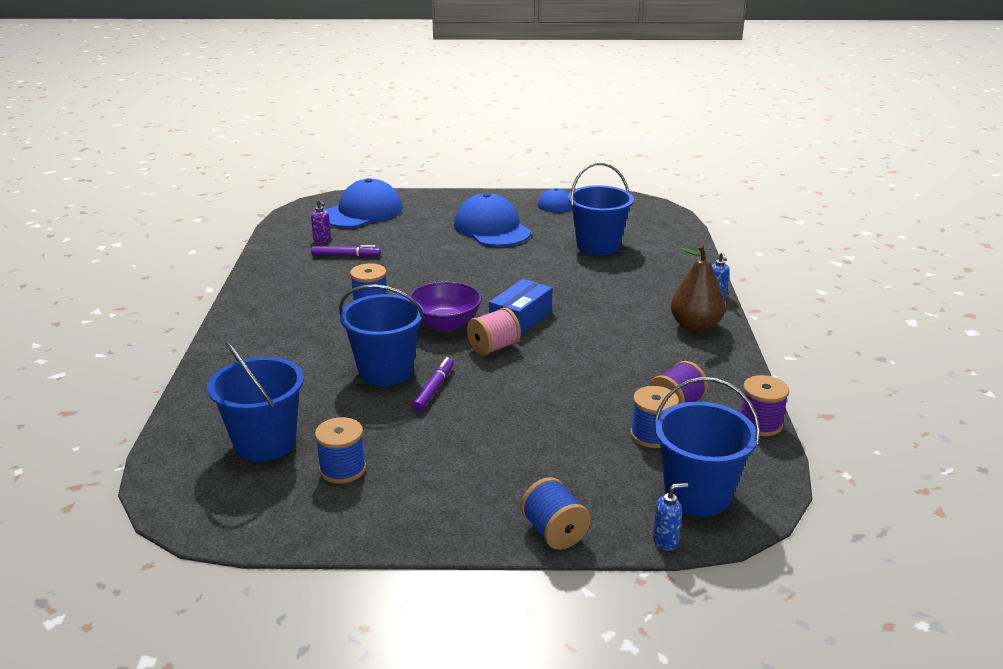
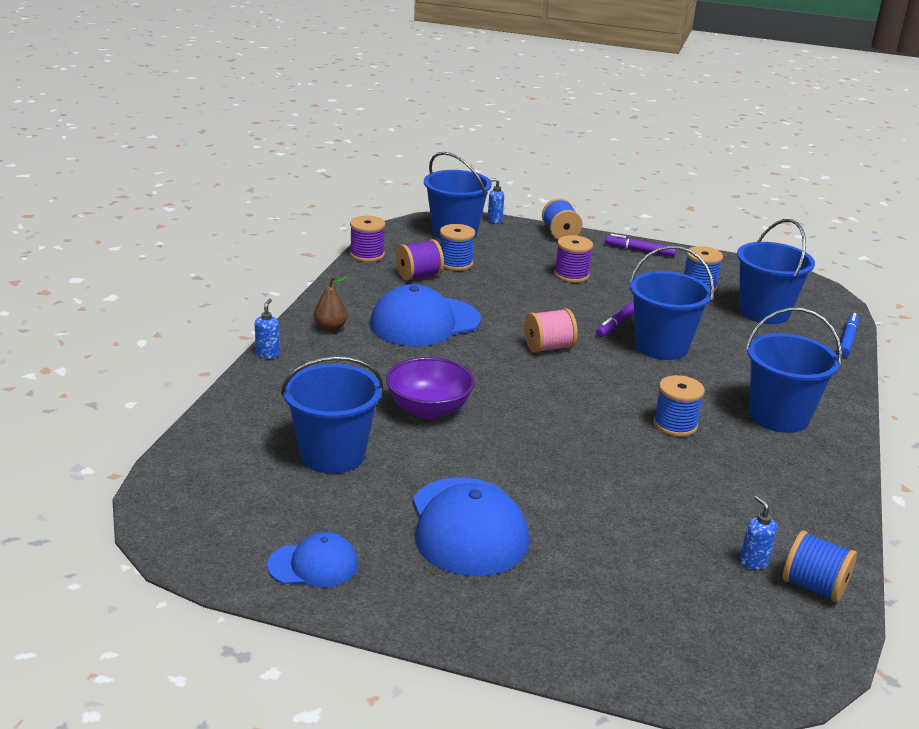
camera: 165 degrees left, 0 degrees up
purple soap dispenser [311,199,331,242] -> blue soap dispenser [740,495,777,570]
purple marker [311,245,381,257] -> purple marker moved to [605,234,676,257]
blue cap [324,178,403,228] -> blue cap moved to [370,284,481,346]
purple bowl [409,281,482,331] -> purple bowl moved to [386,357,475,419]
blue box [489,279,553,334] -> none
brown pear [671,245,725,333] -> brown pear [314,276,348,332], size x0.59
none -> purple spool [554,235,593,283]
none -> blue bucket [746,308,842,433]
none -> blue spool [783,531,857,602]
none -> blue marker [840,313,859,357]

